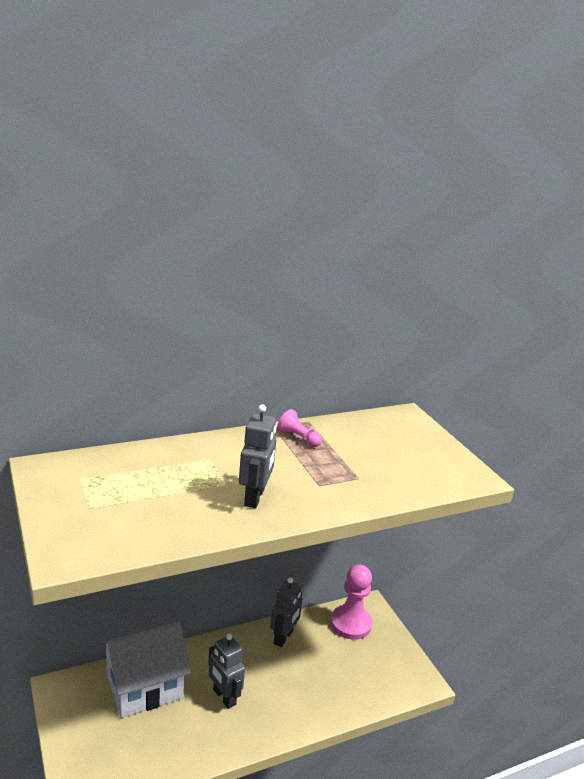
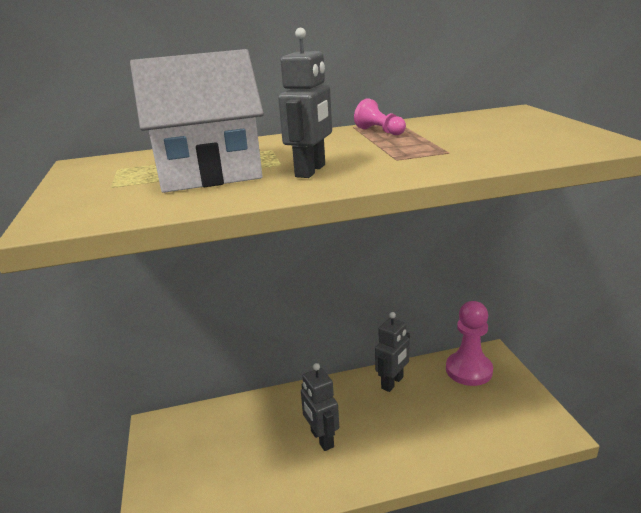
camera: 15 degrees right, 0 degrees up
white house [100,621,191,718] -> white house moved to [130,49,264,193]

